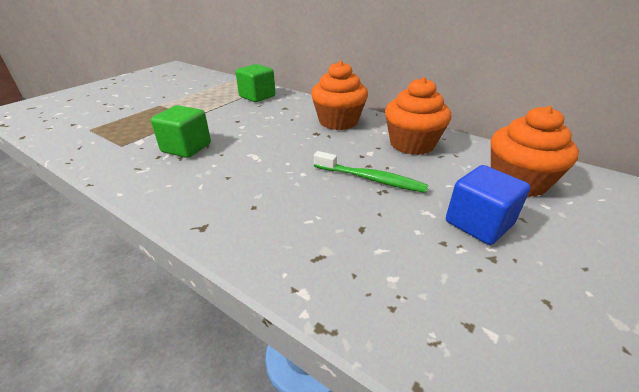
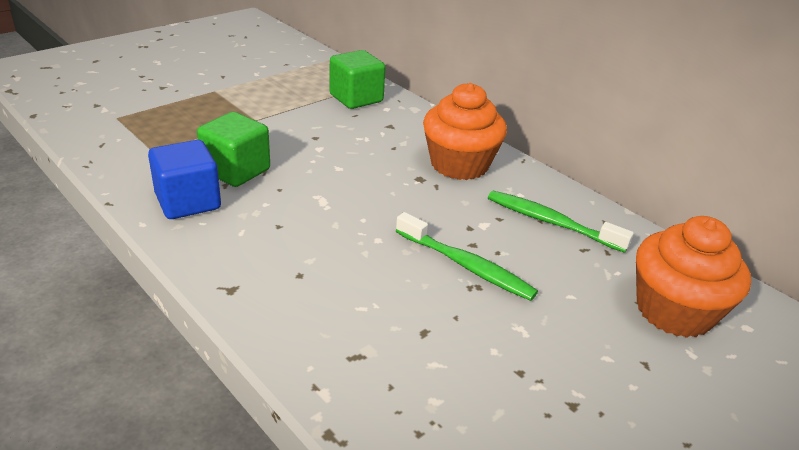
camera: 10 degrees right, 0 degrees up
orange cupcake [385,77,451,155] -> green toothbrush [488,191,634,253]
blue cube [446,165,531,245] -> blue cube moved to [148,140,221,219]

